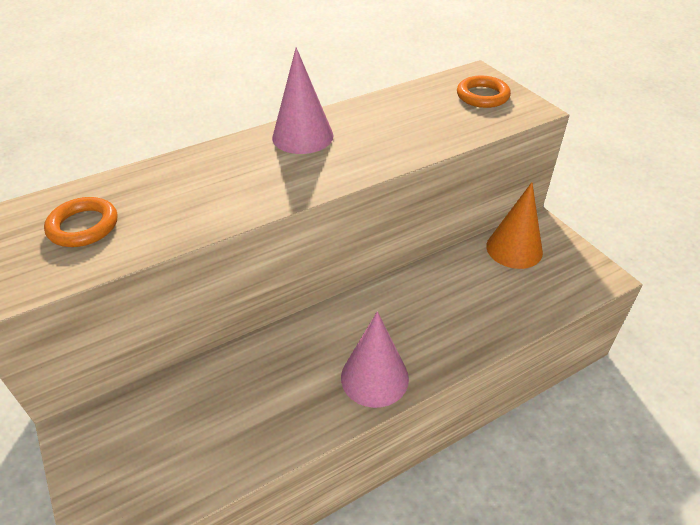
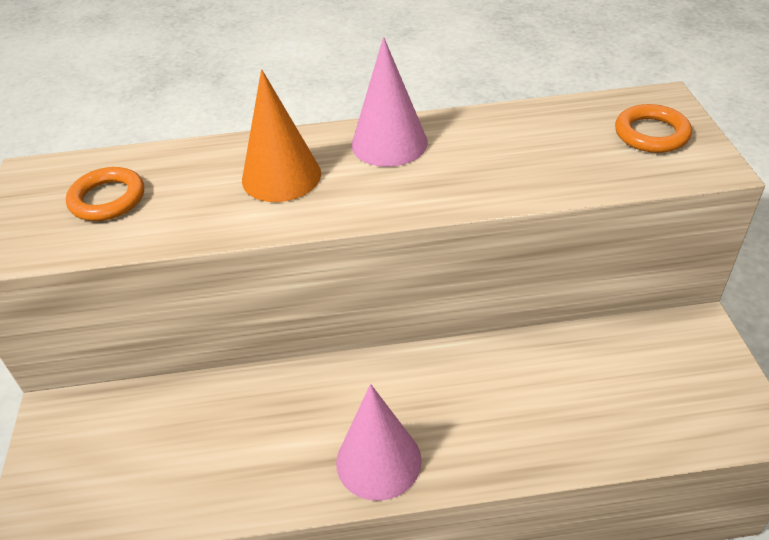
camera: 25 degrees right, 0 degrees up
orange cone [486,182,543,269] -> orange cone moved to [242,69,321,202]

